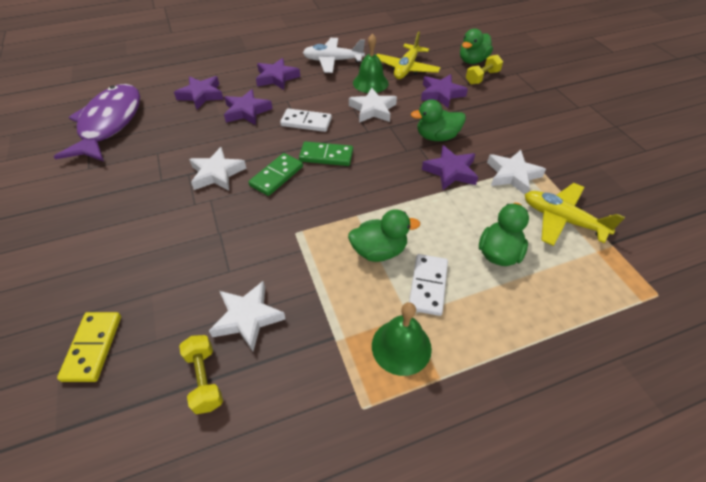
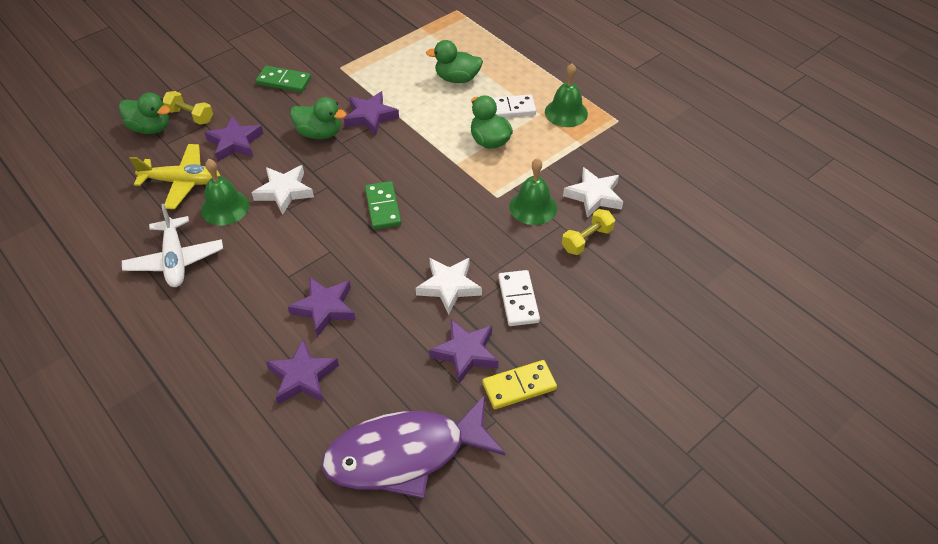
camera: 110 degrees left, 0 degrees up
yellow domino [57,312,121,382] -> yellow domino moved to [482,360,557,409]
yellow dumbbell [179,335,223,414] -> yellow dumbbell moved to [562,209,615,255]
green domino [249,153,303,196] -> green domino moved to [256,66,311,93]
purple star [256,58,300,90] -> purple star moved to [429,319,499,383]
white domino [280,108,332,132] -> white domino moved to [498,270,540,326]
green duck [411,99,466,141] -> green duck turned 45 degrees counterclockwise [290,97,347,139]
white star [487,150,546,194] -> none
yellow plane [525,183,625,246] -> none
none -> green bell [509,158,557,225]

